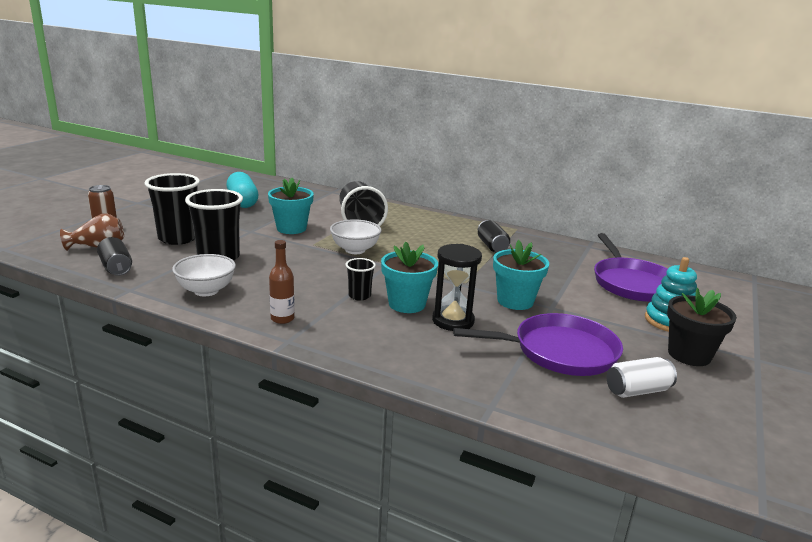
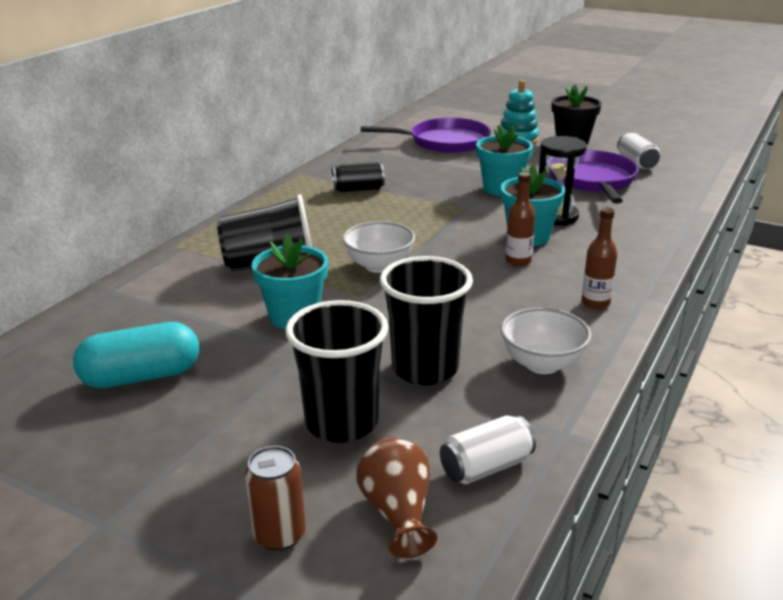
camera: 85 degrees left, 5 degrees up
black can [97,237,132,276] -> white can [440,415,536,484]
black cup [346,258,376,301] -> brown bottle [505,172,535,266]

